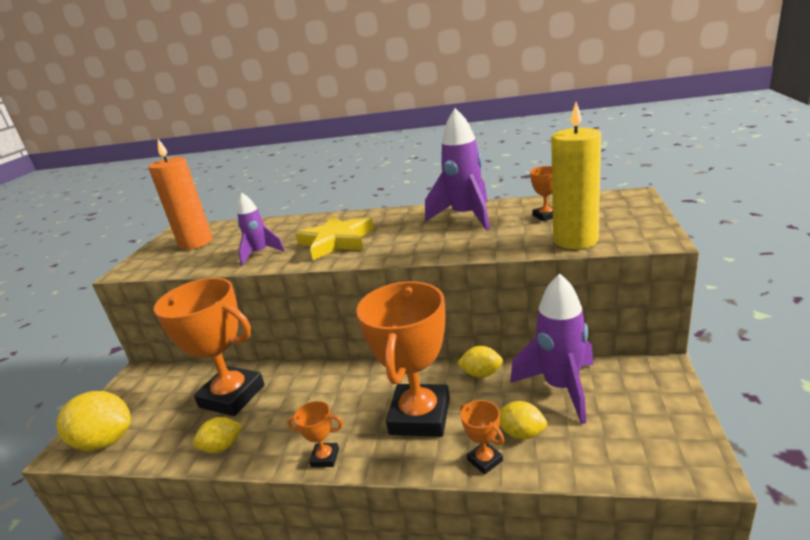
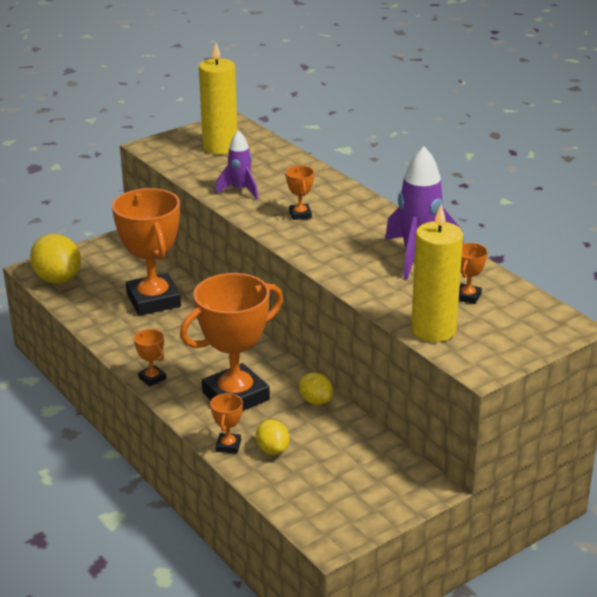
camera: 40 degrees right, 5 degrees up
orange candle [148,139,213,250] -> yellow candle [199,42,238,154]
yellow lemon [193,417,243,453] -> none
yellow star [295,215,374,260] -> orange trophy [286,166,314,220]
purple rocket [510,273,593,424] -> none

